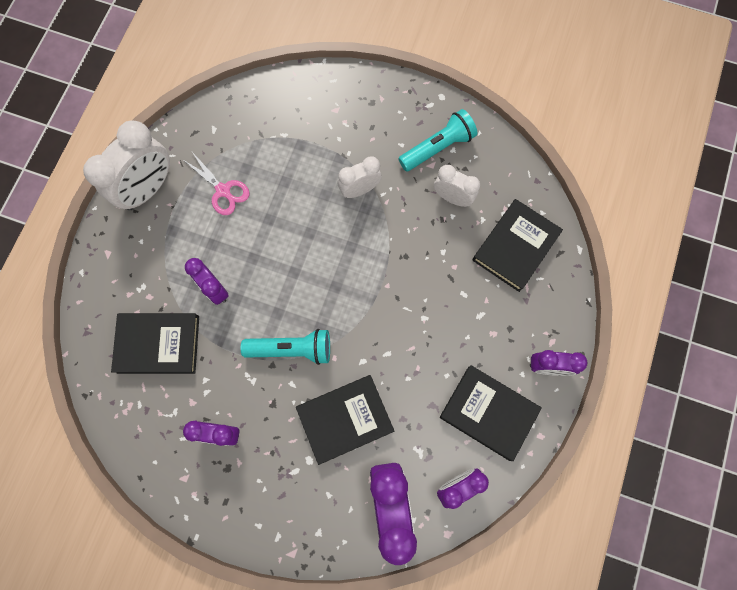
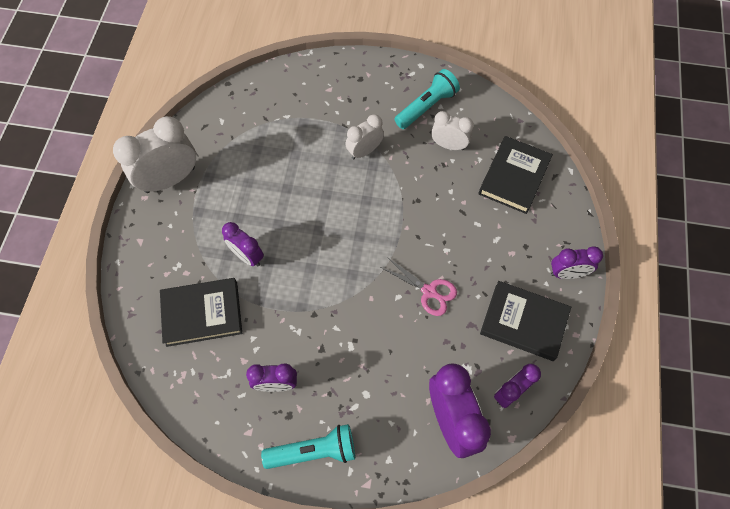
camera: 10 degrees left, 10 degrees down
white clock [83,121,170,210] -> white clock turned 150 degrees counterclockwise [113,116,196,193]
pink scissors [182,152,249,215] -> pink scissors moved to [380,257,457,316]
turquoise flashlight [241,329,330,365] -> turquoise flashlight moved to [261,424,355,469]
black book [296,375,394,465] -> none

